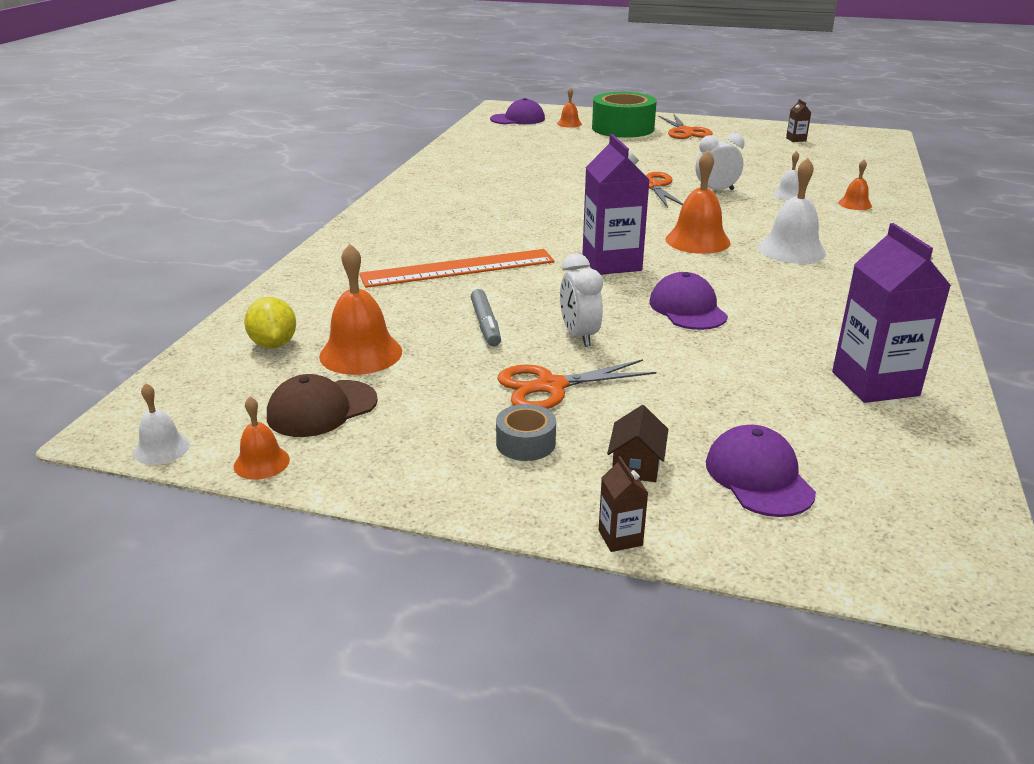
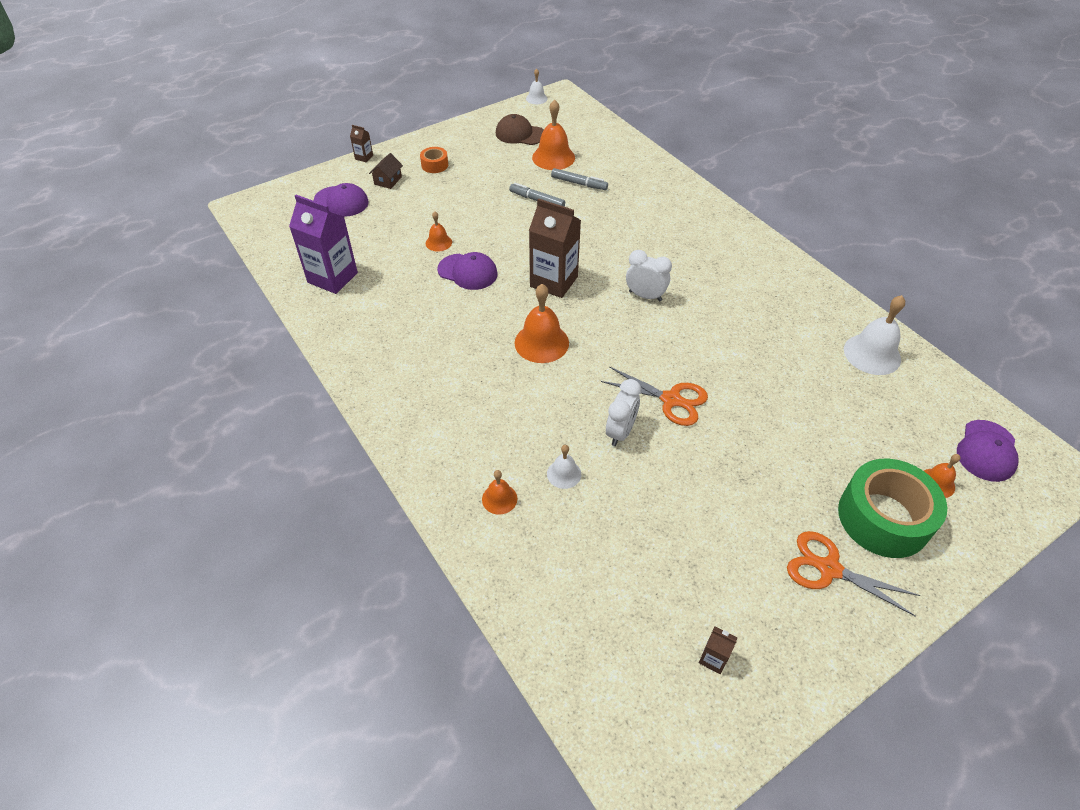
camera: 130 degrees right, 20 degrees up
orange bell [234,396,290,480] -> orange bell moved to [426,211,452,251]
yellow lemon [244,297,296,348] -> none
brown cap [267,374,378,437] -> brown cap turned 75 degrees counterclockwise [496,114,544,145]
orange ruler [359,249,555,288] -> none
grey tape [496,404,556,461] -> orange tape [420,147,448,173]
orange scissors [497,359,656,409] -> none
white clock [560,253,603,347] -> white clock moved to [626,250,672,301]
purple carton [582,134,650,275] -> brown carton [529,198,581,298]
brown house [607,405,668,482] -> brown house turned 60 degrees clockwise [369,153,403,189]
white bell [758,158,826,264] -> white bell moved to [844,295,905,375]
none -> grey marker [551,168,608,190]

